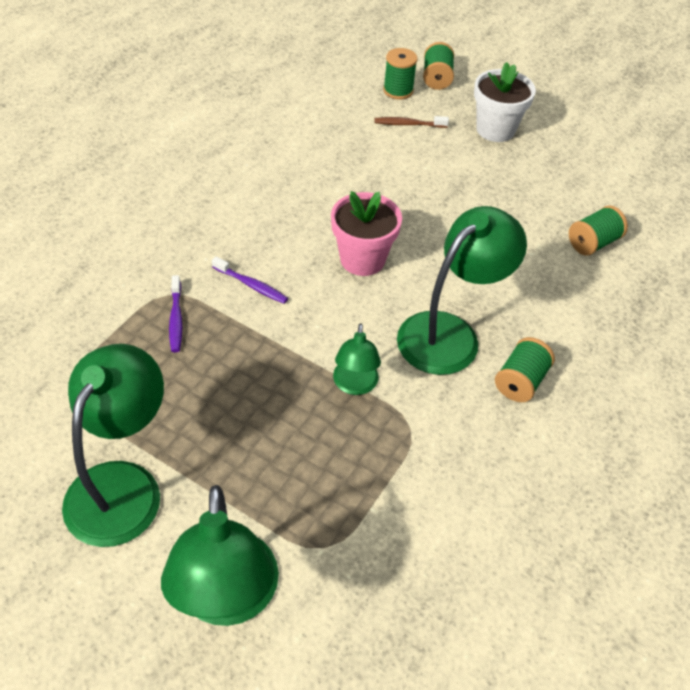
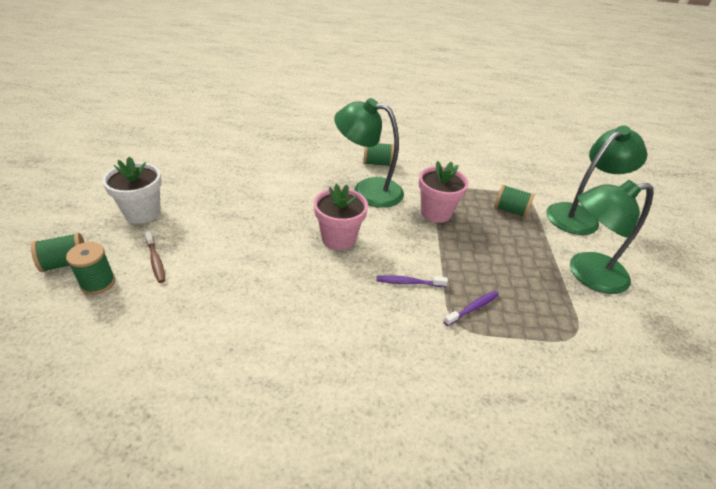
camera: 120 degrees left, 10 degrees down
purple toothbrush [212,256,288,304] -> purple toothbrush turned 90 degrees counterclockwise [376,275,448,287]
green lamp [333,323,381,395] -> pink flower pot [419,161,469,223]
green spool [569,205,628,256] -> green spool moved to [494,184,534,217]

